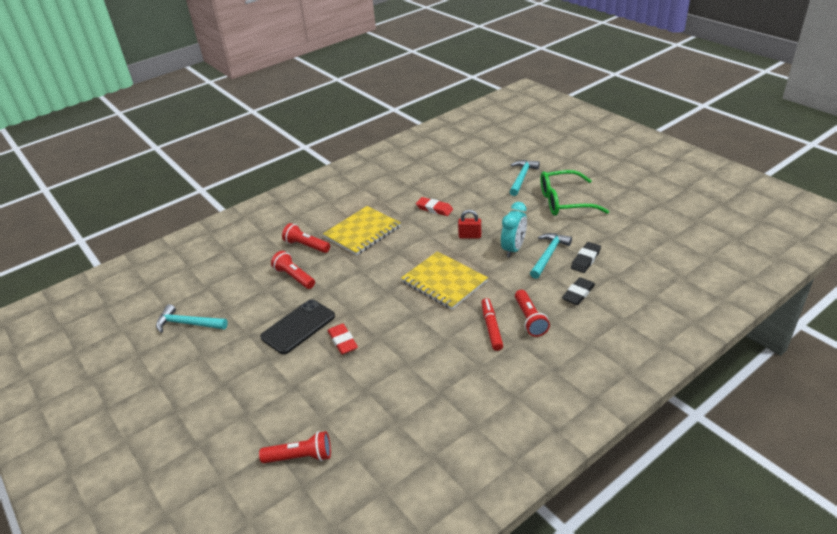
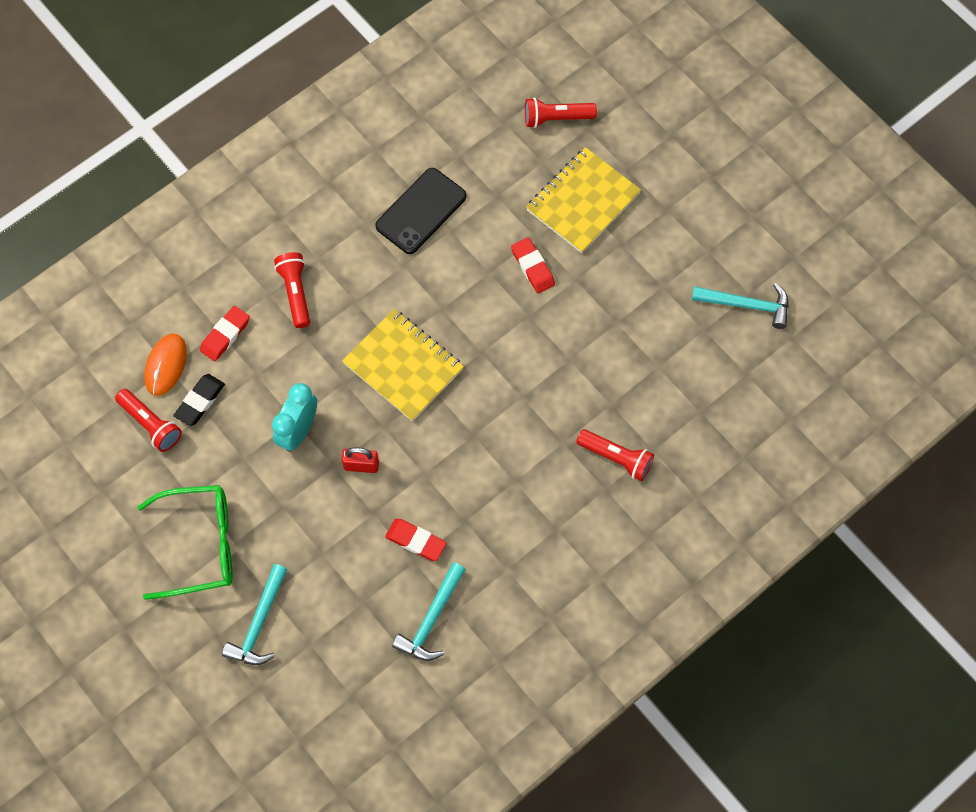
camera: 175 degrees right, 30 degrees up
black phone [260,299,335,354] -> black phone moved to [375,168,467,254]
red flashlight [271,251,315,289] -> red flashlight moved to [115,389,182,452]
yellow notebook [323,206,401,256] -> yellow notebook moved to [526,147,641,253]
red marker [481,298,503,351] -> none
turquoise hammer [530,233,572,279] -> turquoise hammer moved to [392,562,466,661]
black eraser [562,277,595,305] -> red eraser [200,306,250,361]
none -> orange mouse [144,334,187,396]

